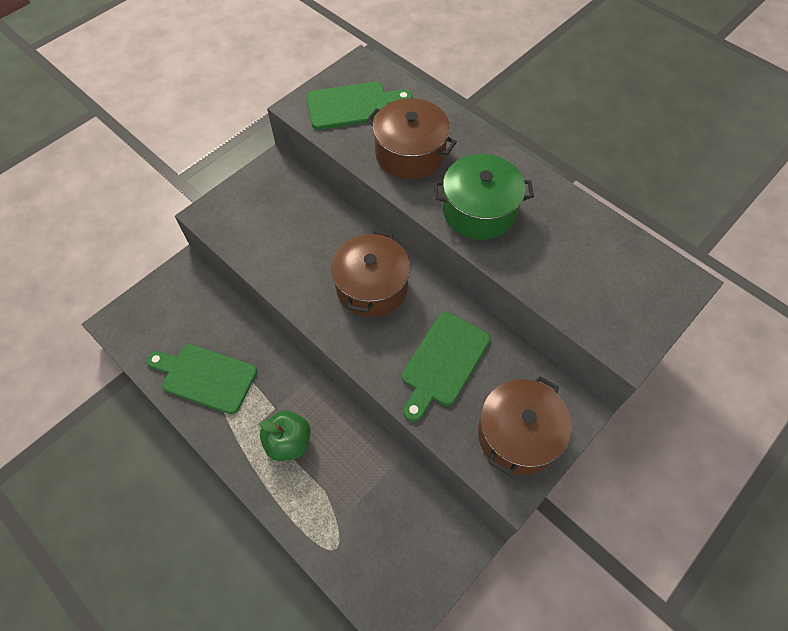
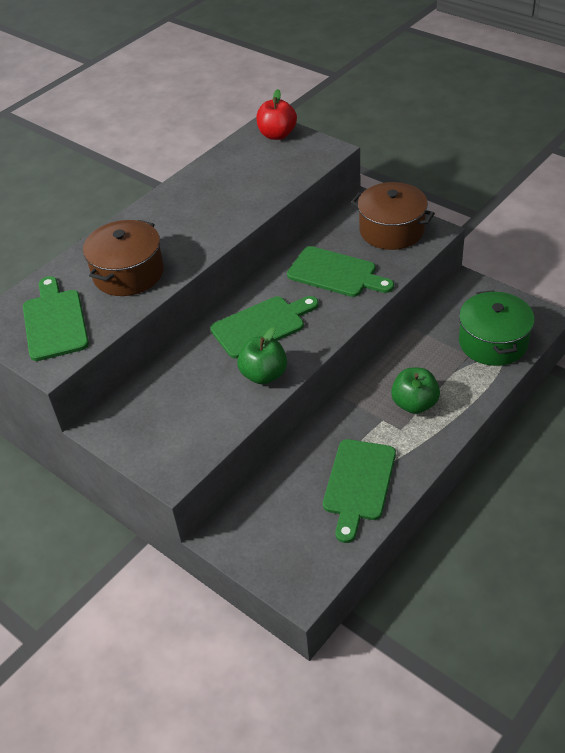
camera: 90 degrees left, 15 degrees down
brown pot [331,230,410,317] -> green cutting board [210,296,319,358]
green pot [434,154,534,240] -> green pot moved to [459,290,535,366]
none -> green apple [237,327,287,385]
none -> red apple [256,89,297,140]

